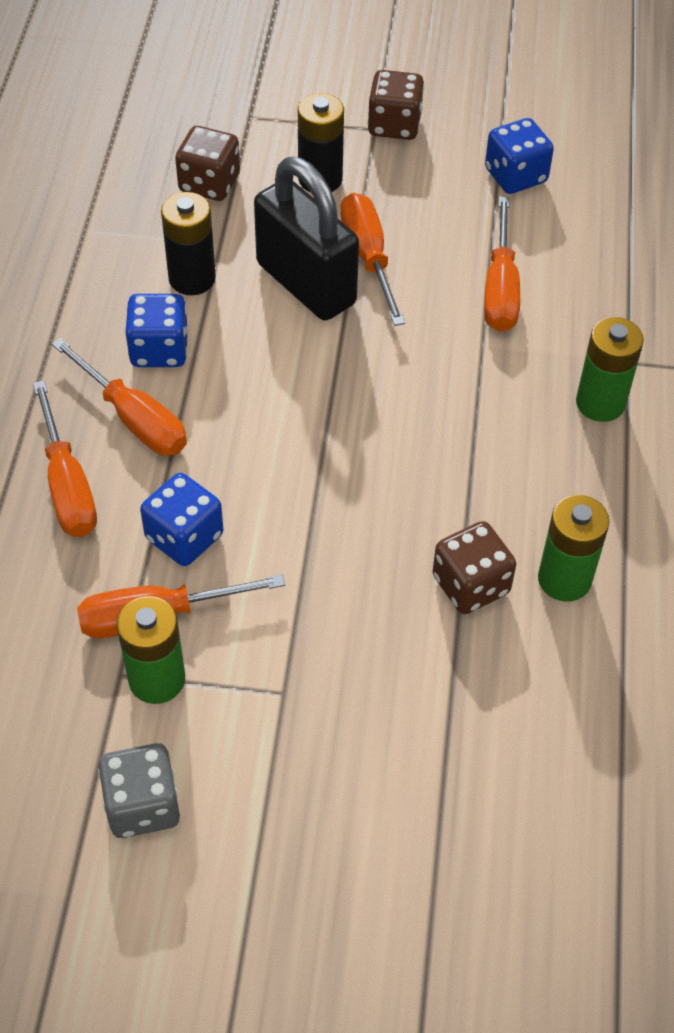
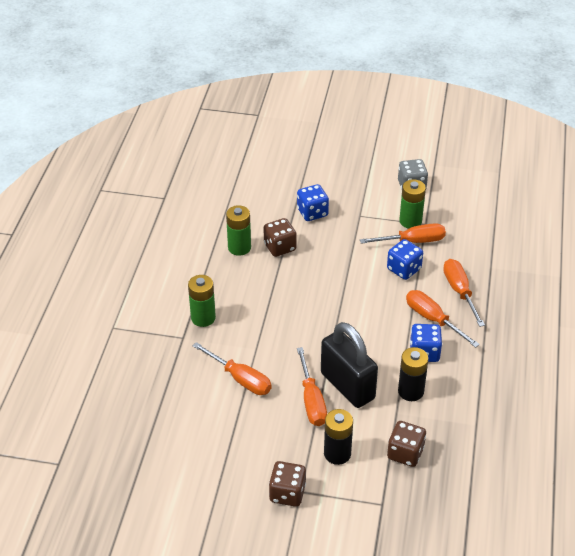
camera: 175 degrees left, 10 degrees down
orange screwdriver [484,196,520,332] -> orange screwdriver turned 120 degrees clockwise [192,342,272,395]
blue dice [485,118,554,194] -> blue dice moved to [297,184,329,221]

